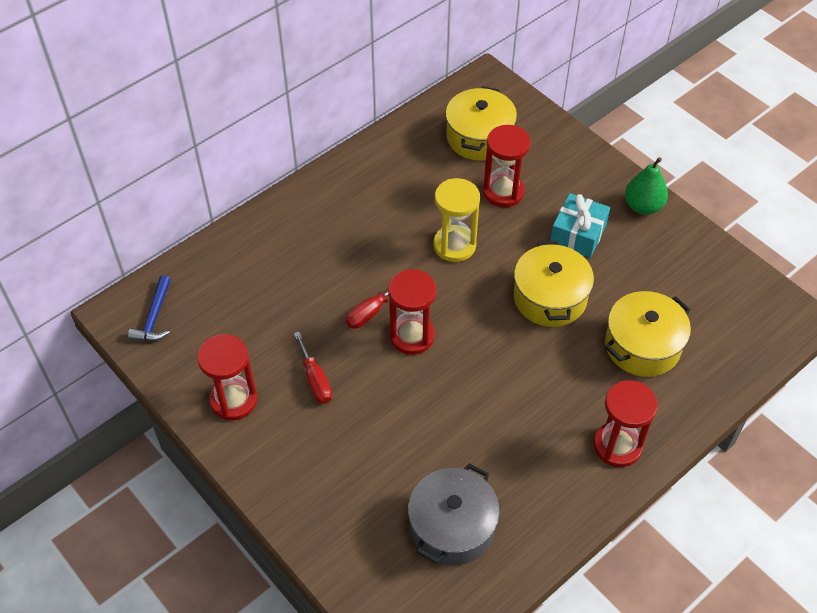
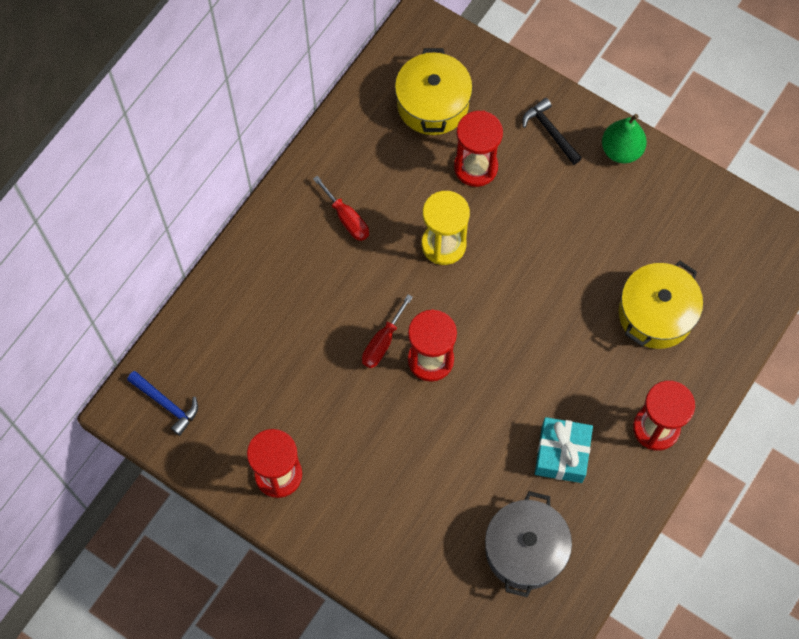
camera: 15 degrees left, 15 degrees up
blue hammer [128,275,171,341] -> blue hammer turned 45 degrees counterclockwise [127,371,198,436]
red screwdriver [294,332,332,404] -> red screwdriver moved to [313,176,369,241]
yellow pot [514,241,594,327] -> none
turquoise gift [550,193,610,258] -> turquoise gift moved to [535,417,593,483]
none -> black hammer [522,98,582,165]

